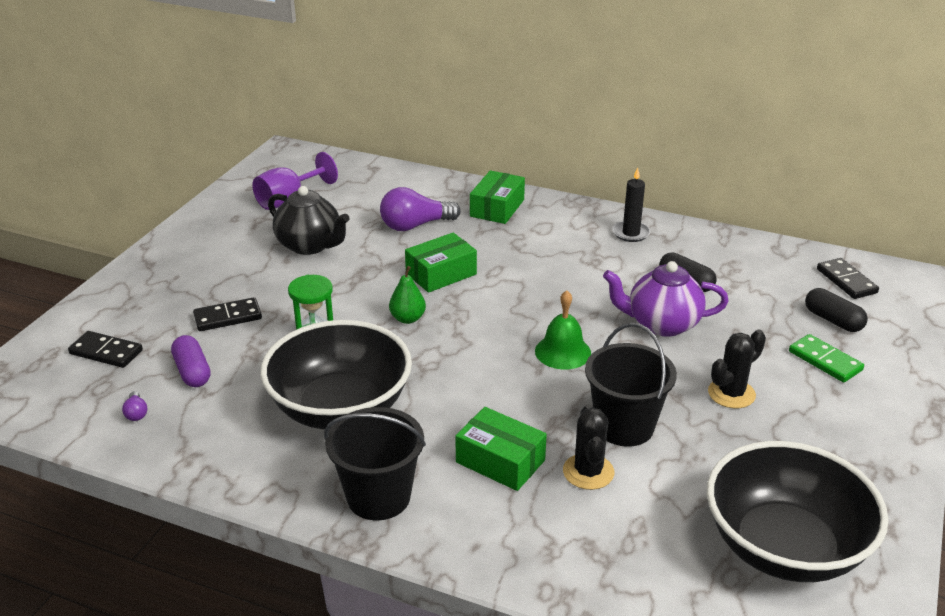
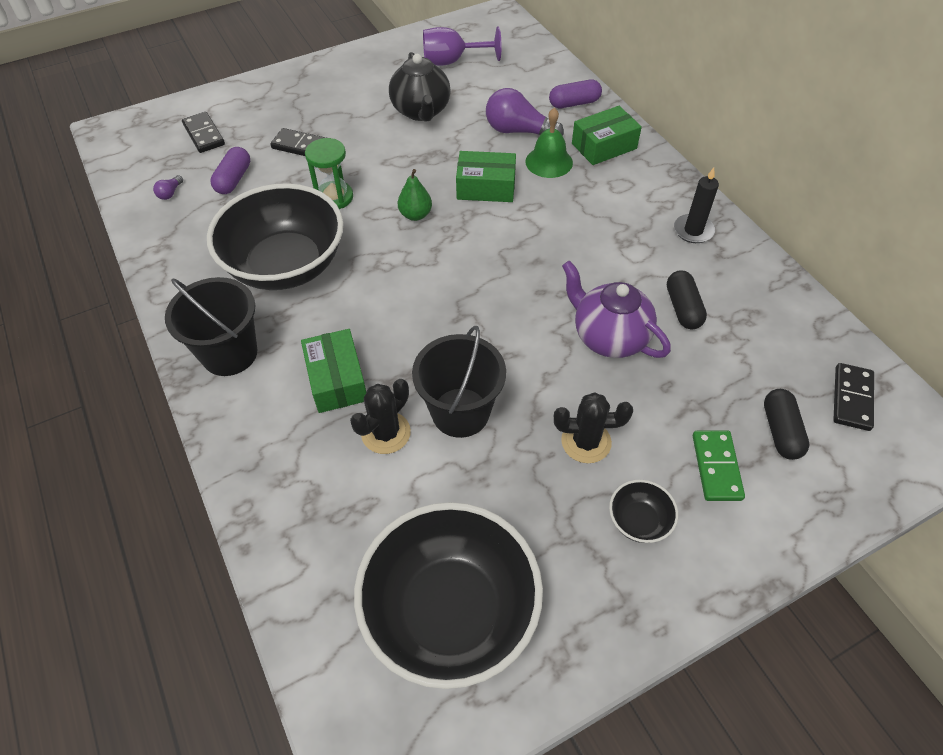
camera: 40 degrees right, 20 degrees up
green bell [535,290,591,369] -> green bell moved to [525,108,573,178]
none -> purple capsule [549,80,602,108]
none -> black bowl [609,480,678,543]

